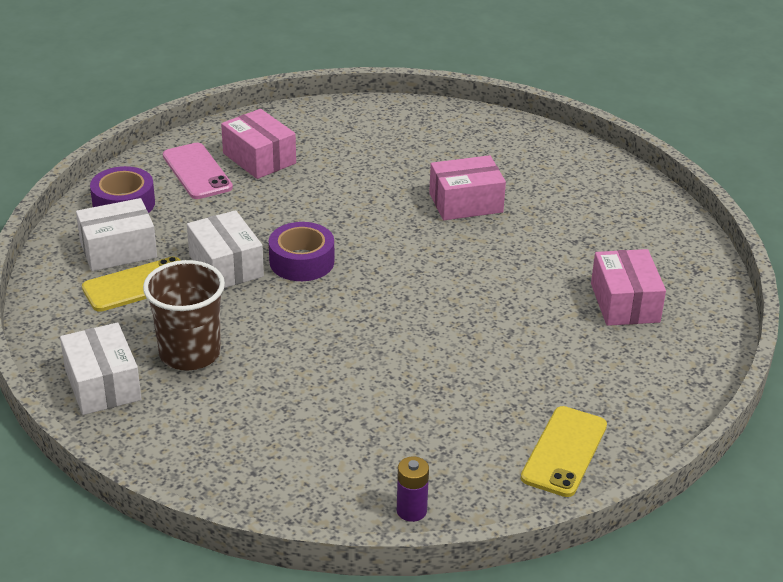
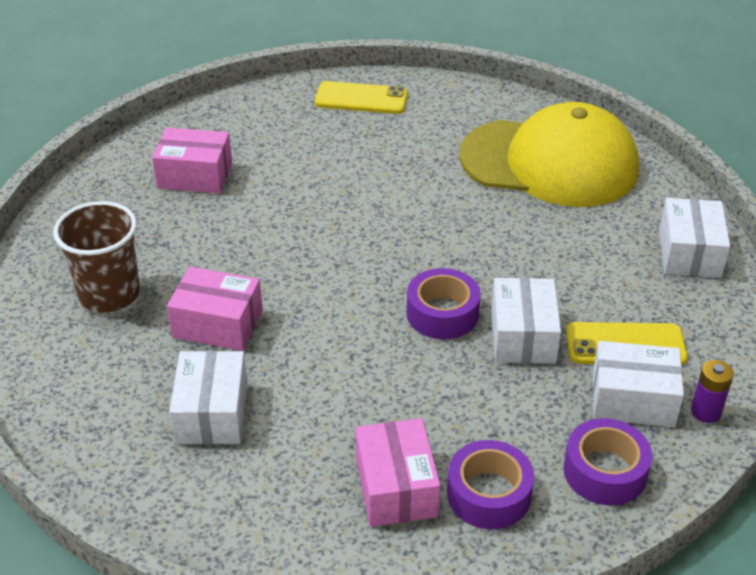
camera: 150 degrees left, 5 degrees up
brown cup [143,260,225,370] -> brown cup moved to [53,201,140,312]
pink phone [163,143,233,199] -> purple tape [447,440,534,529]
purple battery [397,457,429,522] -> purple battery moved to [691,360,734,423]
yellow phone [521,406,607,497] -> yellow phone turned 45 degrees clockwise [315,81,408,114]
pink box [591,249,666,326] -> pink box turned 75 degrees clockwise [152,127,232,194]
none -> white box [169,351,248,444]
none -> yellow cap [459,102,639,207]

